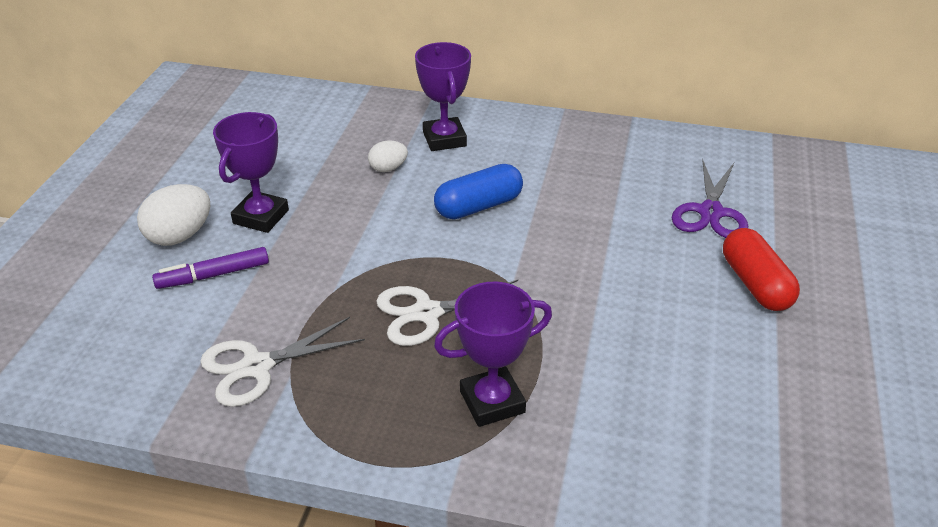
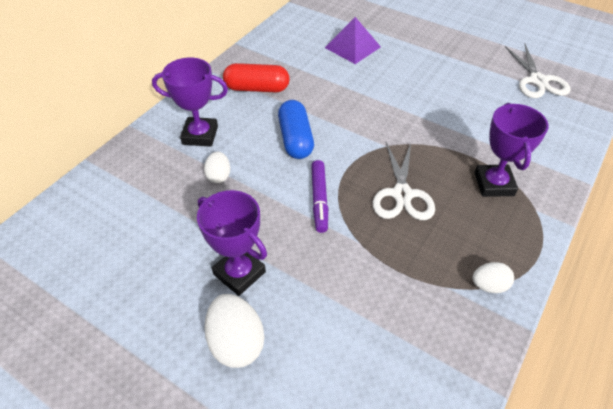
camera: 70 degrees left, 10 degrees up
purple marker [152,247,269,289] -> purple marker moved to [311,160,328,233]
white scissors [200,317,365,407] -> white scissors moved to [505,44,571,98]
purple scissors [672,159,748,238] -> purple pyramid [325,17,381,64]
red capsule [723,228,800,311] -> red capsule moved to [223,63,290,92]
none -> white egg [472,262,514,293]

